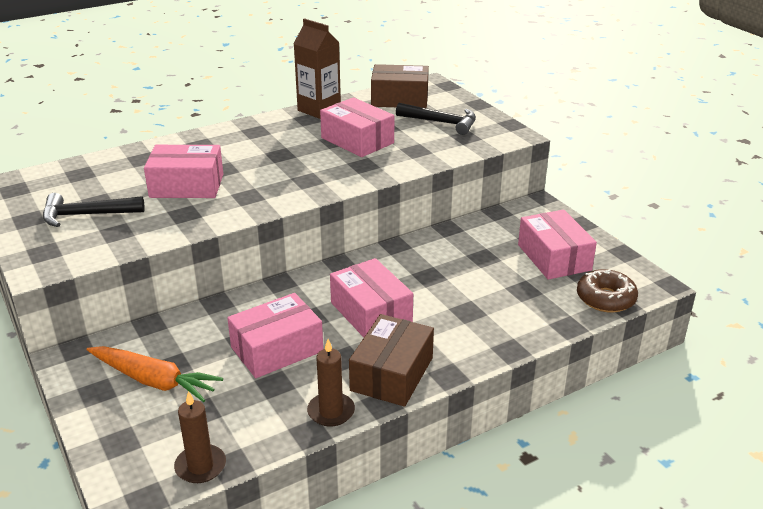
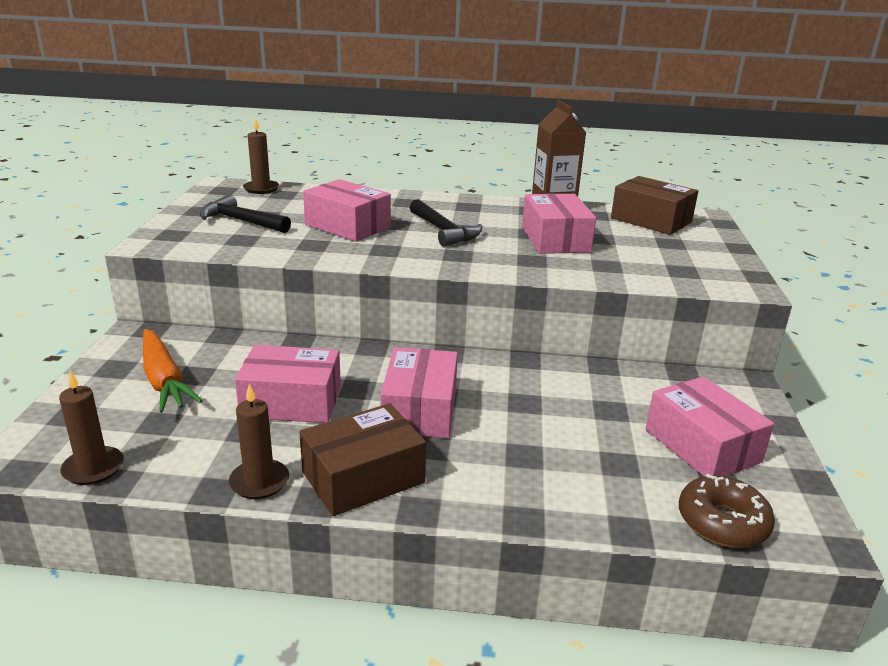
camera: 35 degrees right, 5 degrees down
black hammer [396,103,476,135] -> black hammer moved to [410,199,482,247]
pink box [518,209,597,280] -> pink box turned 45 degrees counterclockwise [646,376,774,477]
none -> brown candle [243,117,279,194]

